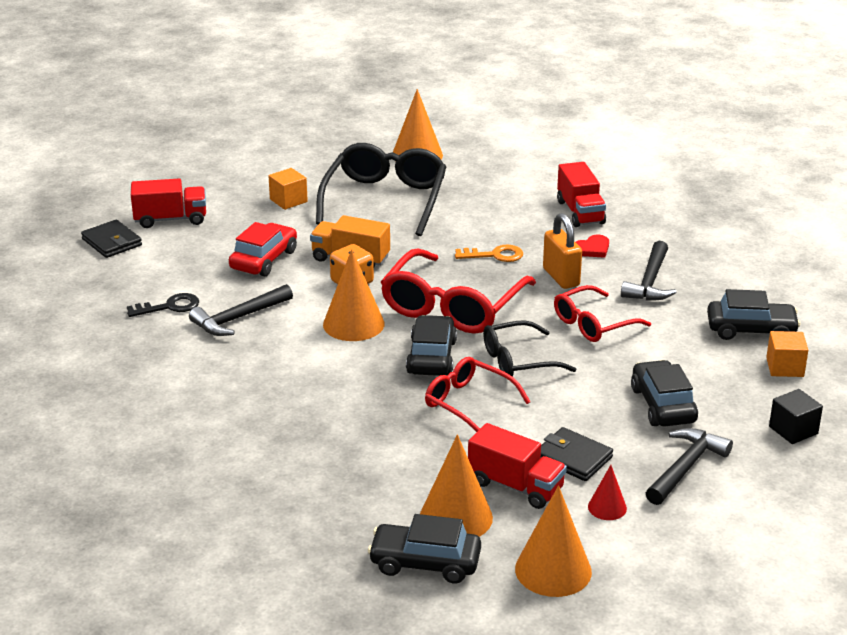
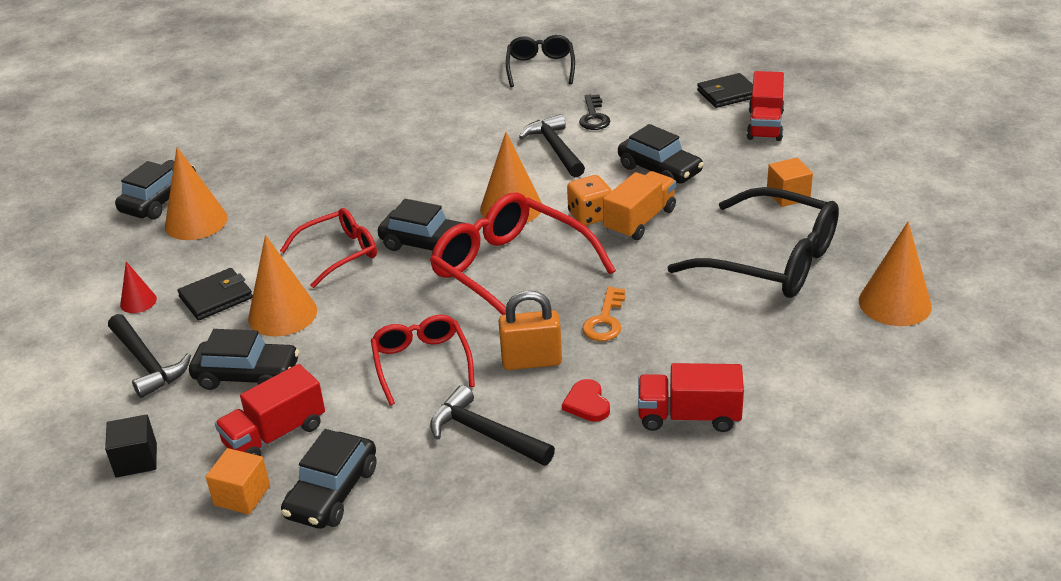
camera: 110 degrees right, 5 degrees up
red car [229,222,297,276] -> black car [618,124,704,184]
red truck [468,423,567,509] -> red truck moved to [215,364,325,456]
black glasses [483,320,576,377] -> black glasses moved to [506,35,575,87]
orange cone [515,486,592,597] -> orange cone moved to [248,235,317,337]

